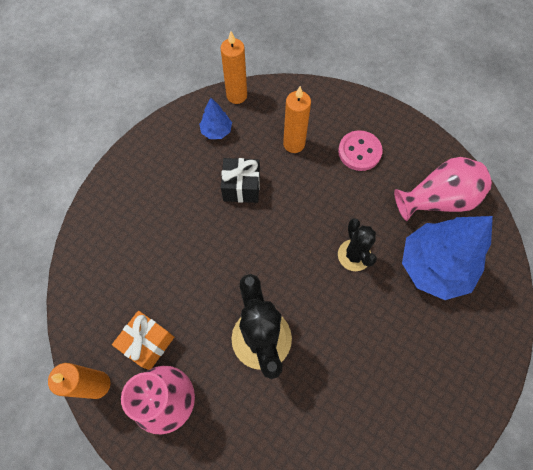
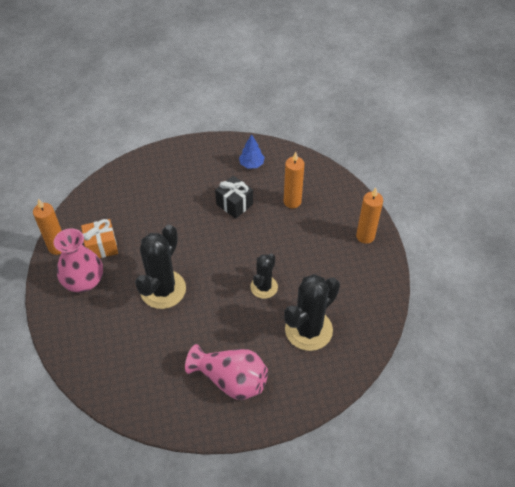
camera: 40 degrees right, 15 degrees down
orange candle [220,31,247,104] -> orange candle moved to [356,188,383,244]
pink button [338,130,383,171] -> none
pink vase [394,157,492,221] -> pink vase moved to [185,344,268,400]
blue tree [402,216,493,300] -> black cactus [284,274,340,351]

